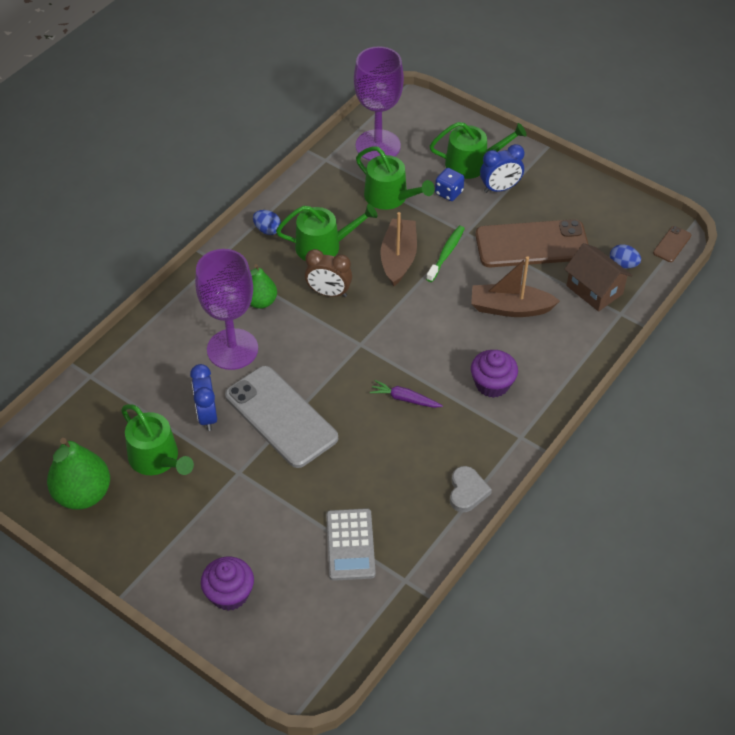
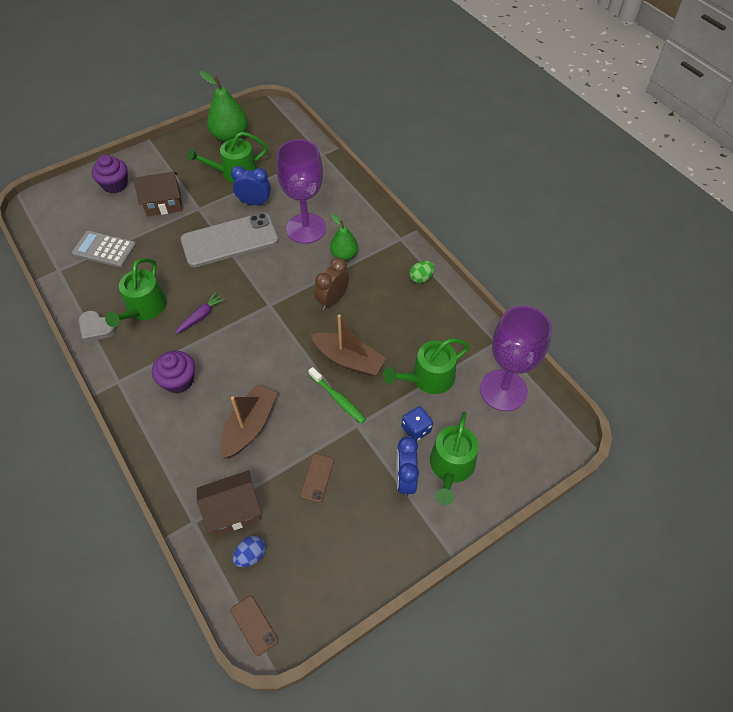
camera: 110 degrees right, 5 degrees up
blue egg [253,210,281,235] -> green egg [410,261,435,283]
green watering can [276,204,378,261] -> green watering can moved to [105,258,167,327]
brown phone [475,219,589,267] -> brown phone [300,454,334,503], size x0.42
none -> brown house [133,172,183,217]

